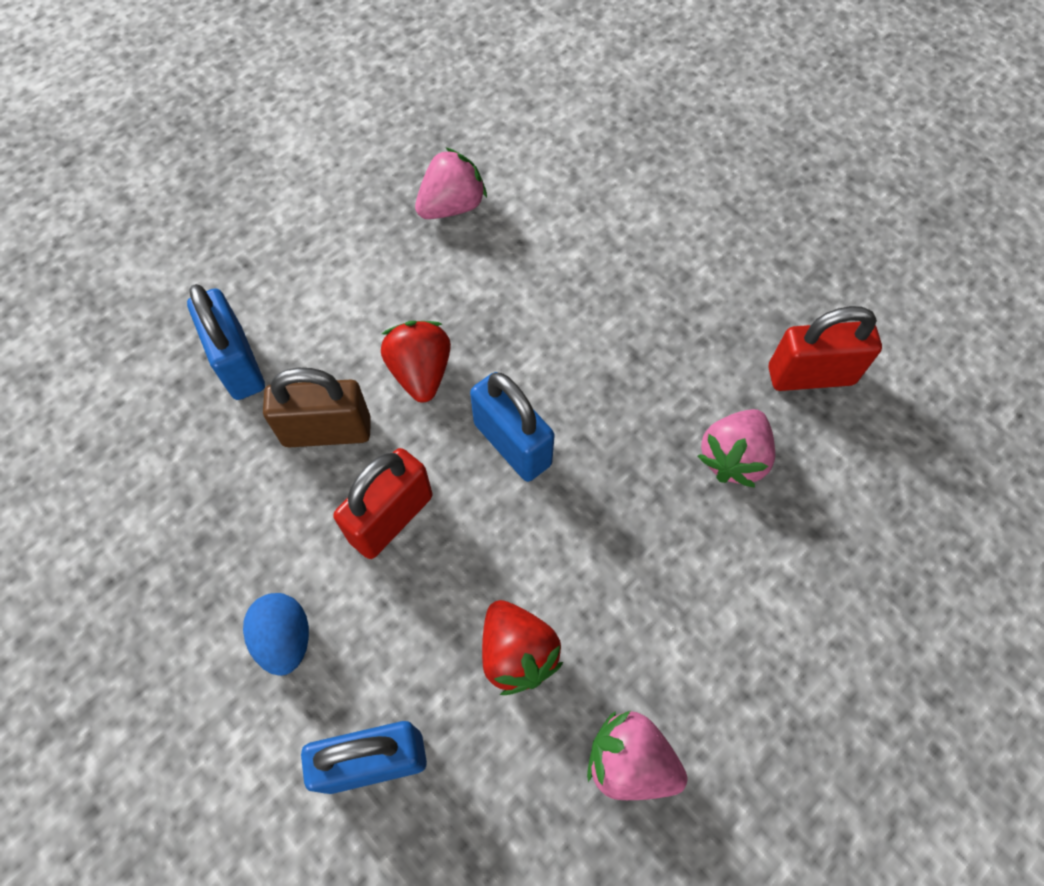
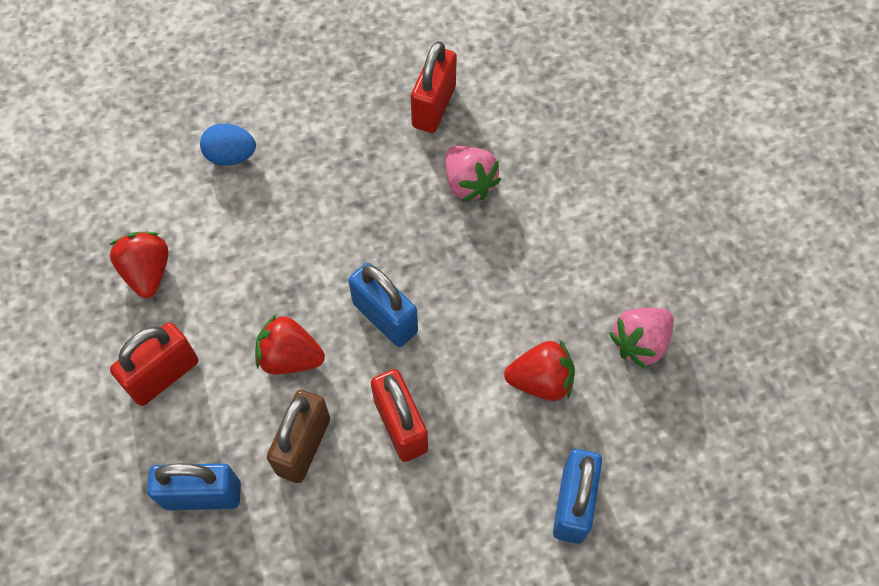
camera: 65 degrees left, 0 degrees up
blue egg [243,593,309,676] -> blue egg moved to [200,124,256,166]
pink strawberry [415,147,487,219] -> red strawberry [109,232,169,298]
blue padlock [470,372,555,482] -> blue padlock turned 60 degrees clockwise [348,263,418,347]
none -> red padlock [110,322,198,406]

